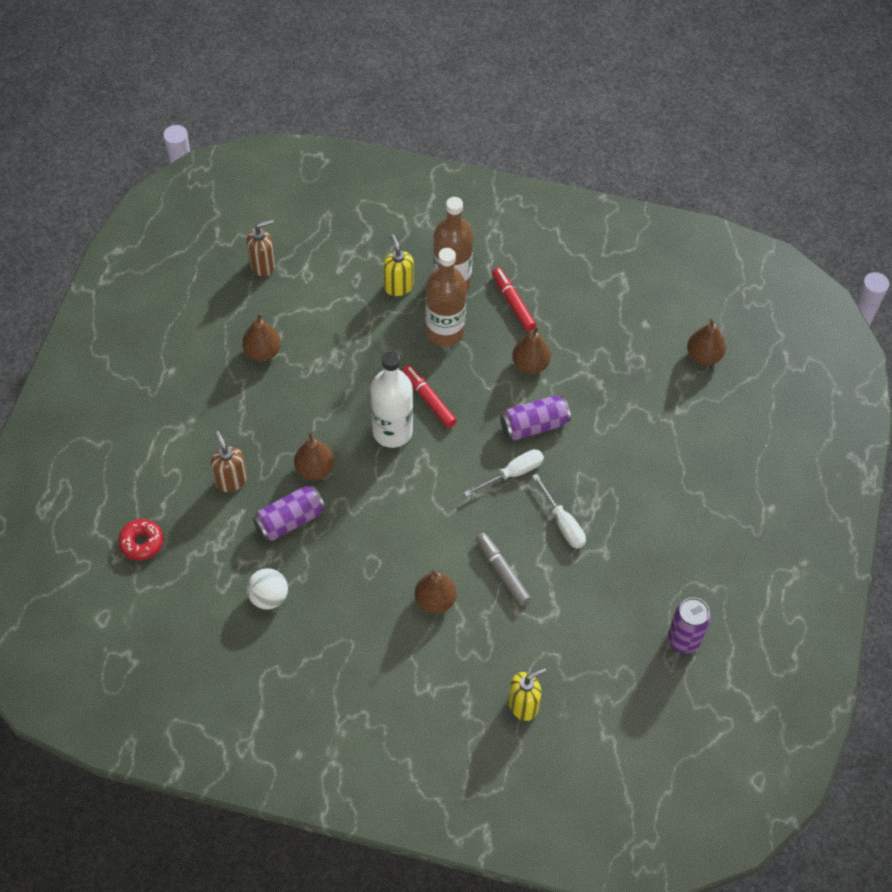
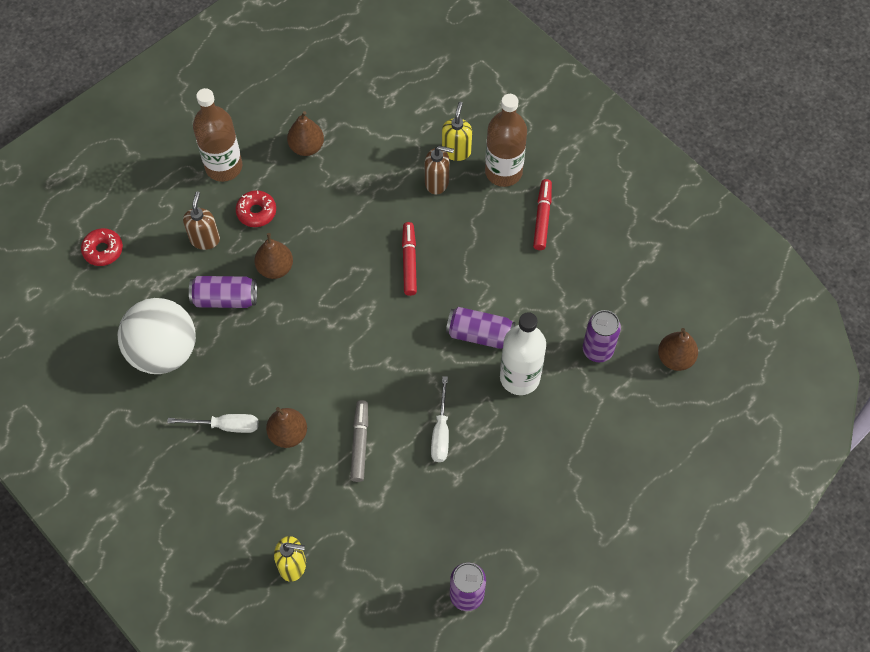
camera: 35 degrees right, 5 degrees up
brown soap dispenser [247,219,275,277] -> brown soap dispenser moved to [425,146,454,194]
white ball [247,568,288,609] -> white ball [118,298,196,374], size x1.96
white bottle [370,352,413,448] -> white bottle moved to [500,312,546,395]
brown bottle [425,248,467,346] -> brown bottle moved to [193,88,242,182]
white screwdriver [464,449,544,497] -> white screwdriver moved to [167,414,258,433]
brown pear [512,326,551,374] -> none
none -> red donut [236,190,276,227]
none -> purple can [583,310,621,362]

